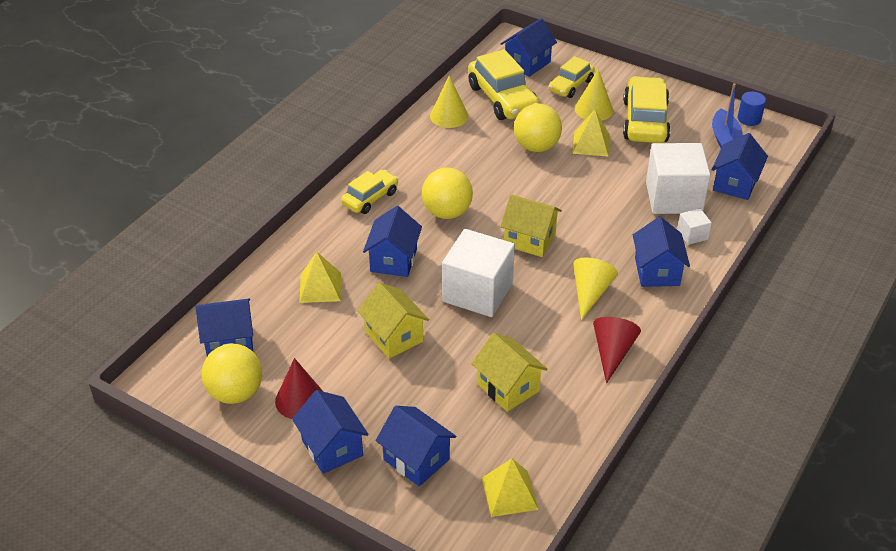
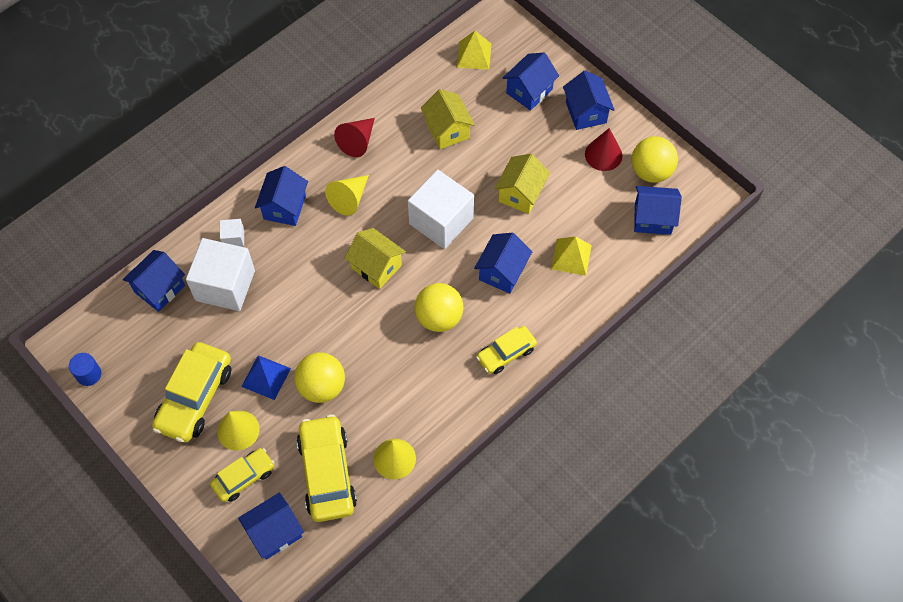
camera: 165 degrees left, 20 degrees up
yellow house [357,282,429,359] -> yellow house turned 45 degrees clockwise [494,154,550,214]
blue house [376,406,456,487] -> blue house turned 75 degrees clockwise [503,52,559,111]
yellow pyramid [572,110,610,157] -> blue pyramid [241,355,291,400]
blue boat [712,83,743,148] -> none

